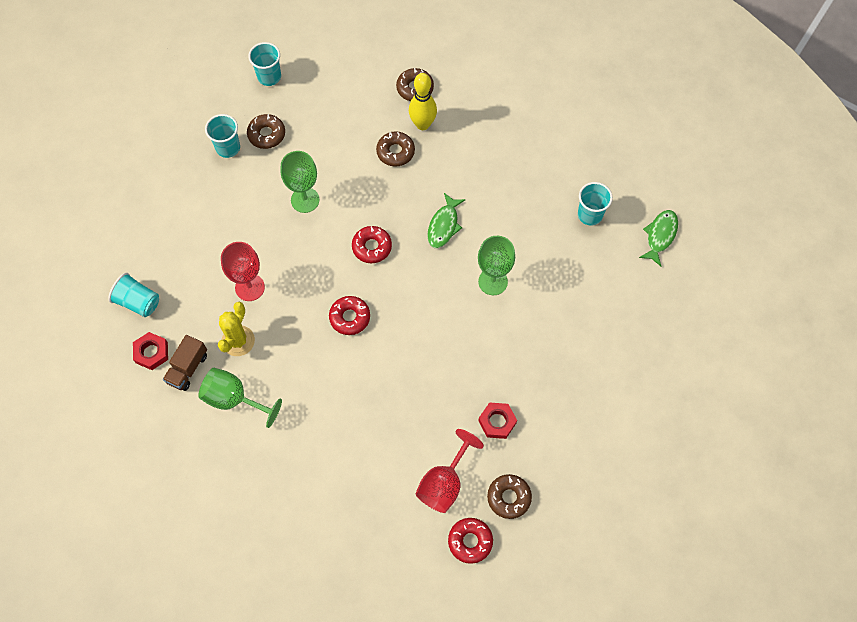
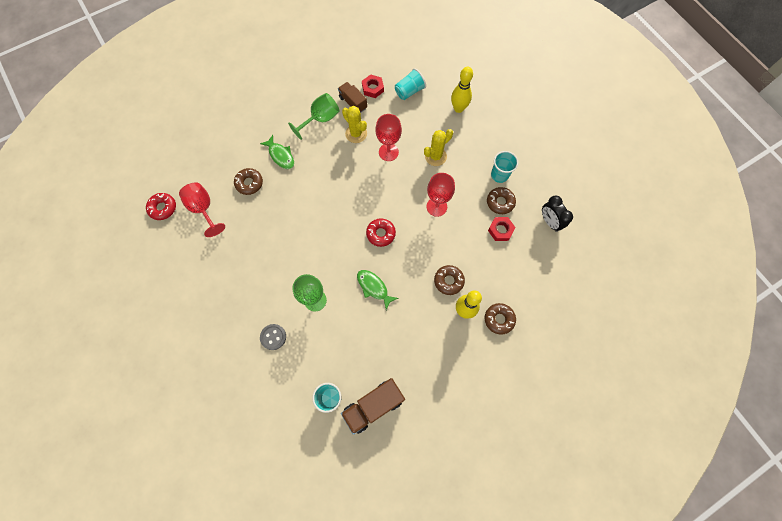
camera: 115 degrees right, 5 degrees up
turquoise cup [248,42,281,86] -> black clock [542,196,573,232]
green goblet [280,151,319,213] -> red goblet [427,173,455,217]
red donut [329,296,370,335] -> none
red nut [478,402,517,439] -> red nut moved to [488,217,516,241]
brown donut [487,474,532,519] -> brown donut moved to [234,168,263,195]
green fish [639,210,678,266] -> green fish moved to [260,135,294,169]
none -> grey button [260,324,286,350]
none -> brown truck [341,378,405,435]
none -> yellow cactus [424,129,453,166]
none -> yellow bowling pin [451,67,473,113]

